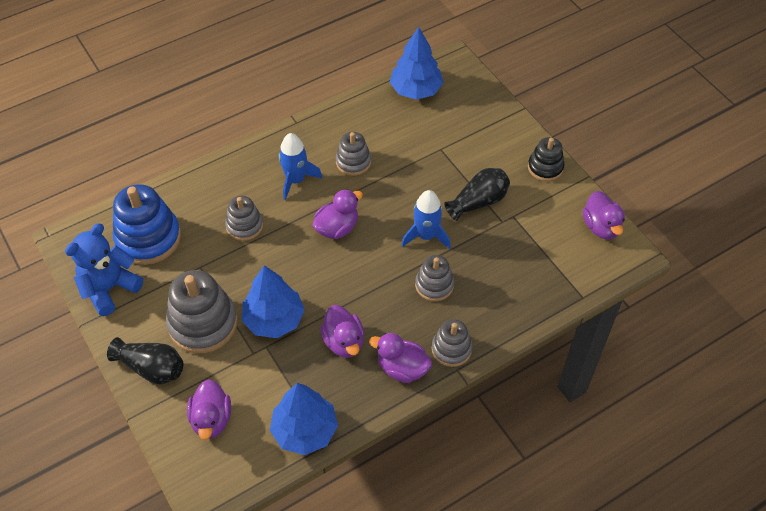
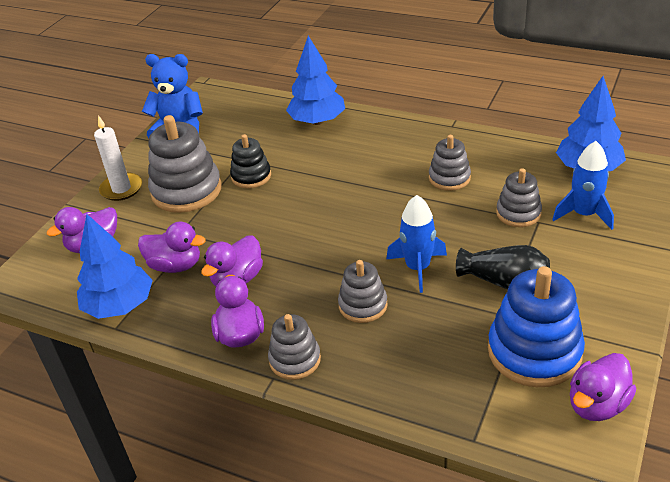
camera: 60 degrees right, 15 degrees down
black vase [107,337,183,384] -> white candle [94,115,142,201]
blue stacking toy [113,184,181,265] -> blue stacking toy moved to [488,266,585,387]
grey stacking toy [225,196,263,241] -> grey stacking toy moved to [496,168,542,227]
blue tree [242,265,305,338] -> blue tree moved to [286,36,345,125]
blue rocket [279,133,323,200] -> blue rocket moved to [552,141,614,230]
purple duck [313,189,363,239] -> purple duck moved to [138,222,206,273]
black stacking toy [528,137,564,181] -> black stacking toy moved to [230,134,271,188]

